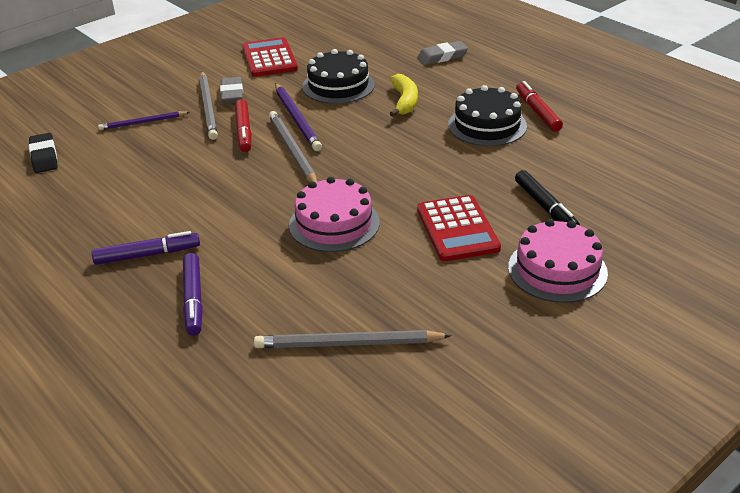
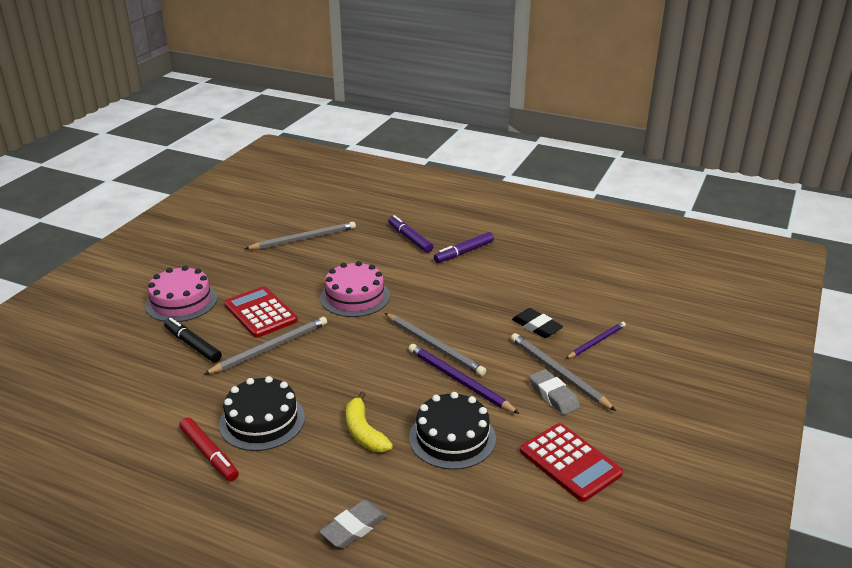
camera: 155 degrees right, 5 degrees down
black eraser [29,133,58,173] -> black eraser moved to [512,308,563,338]
red marker [235,99,252,152] -> none
none -> grey pencil [203,317,327,375]

